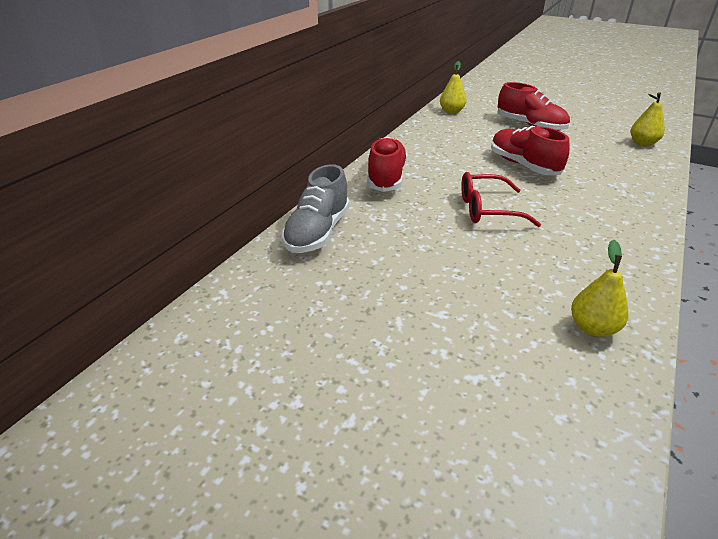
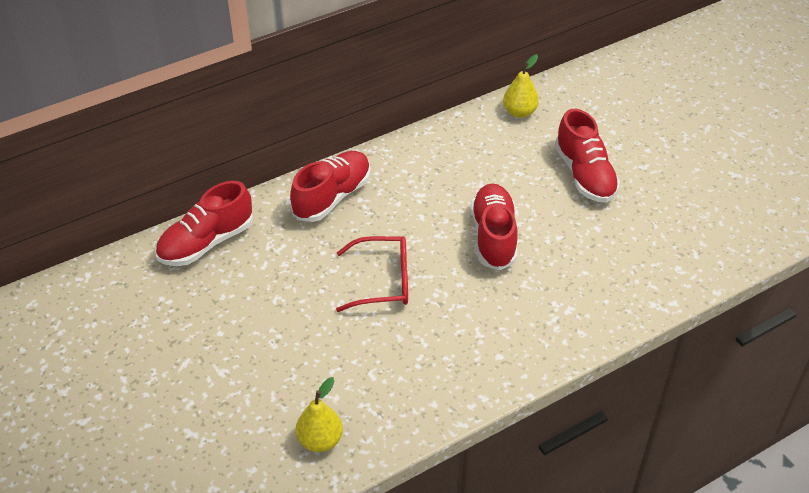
camera: 30 degrees right, 10 degrees up
grey shoe [282,164,350,253] -> red shoe [155,181,253,266]
red glasses [461,172,541,227] -> red glasses turned 150 degrees clockwise [336,236,408,312]
yellow pear [631,92,665,146] -> none

